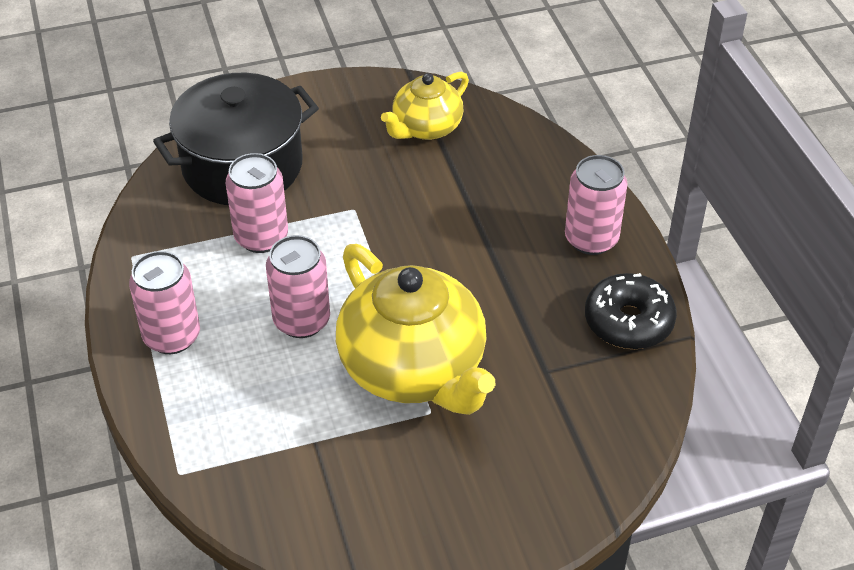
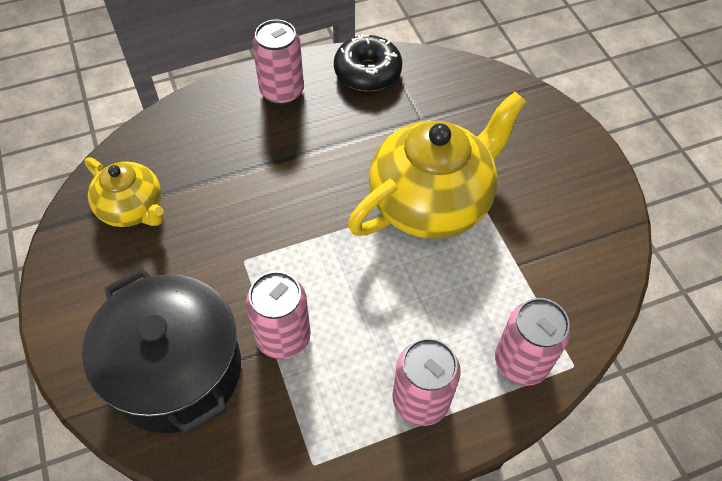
camera: 95 degrees left, 10 degrees up
pink can [266,235,330,338] -> pink can moved to [495,298,571,386]

